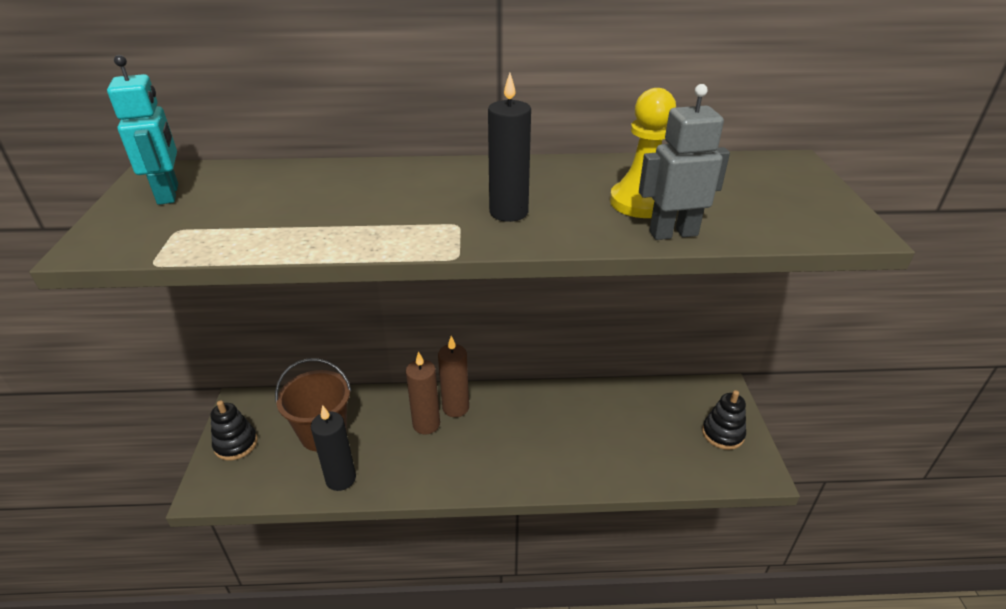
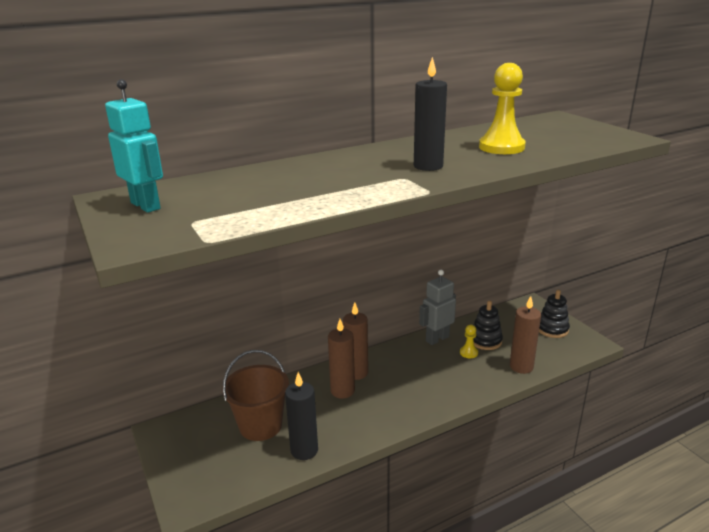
camera: 25 degrees left, 10 degrees down
black stacking toy [211,400,257,461] -> black stacking toy moved to [473,300,503,350]
grey robot [639,84,730,240] -> grey robot moved to [419,270,456,345]
none -> yellow pawn [460,325,478,358]
none -> brown candle [510,296,541,374]

